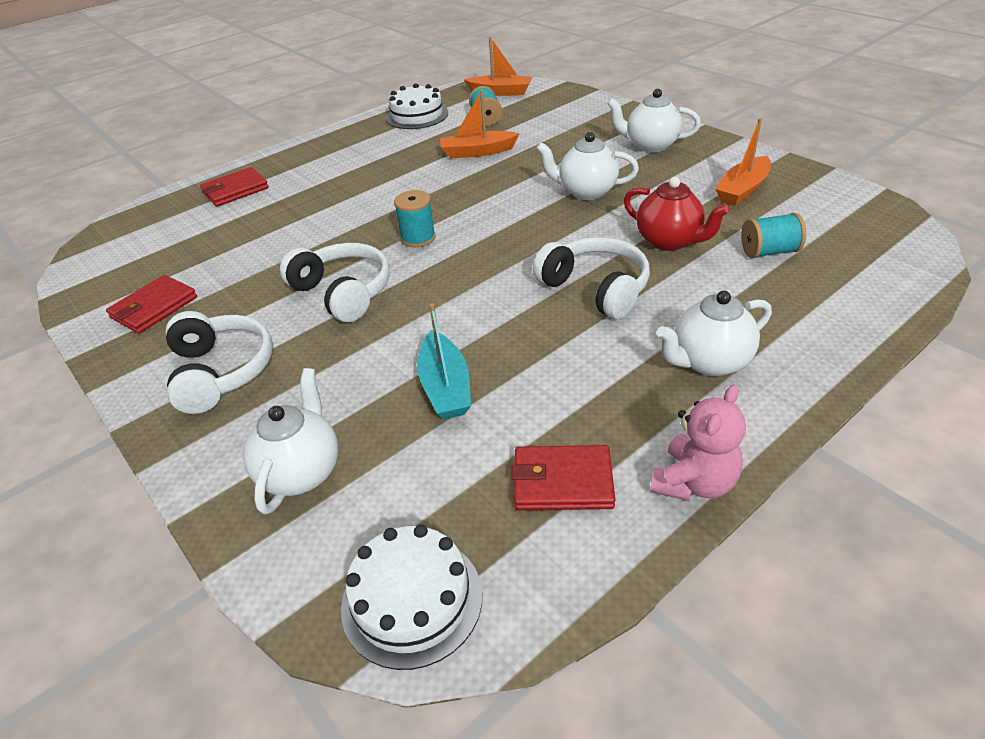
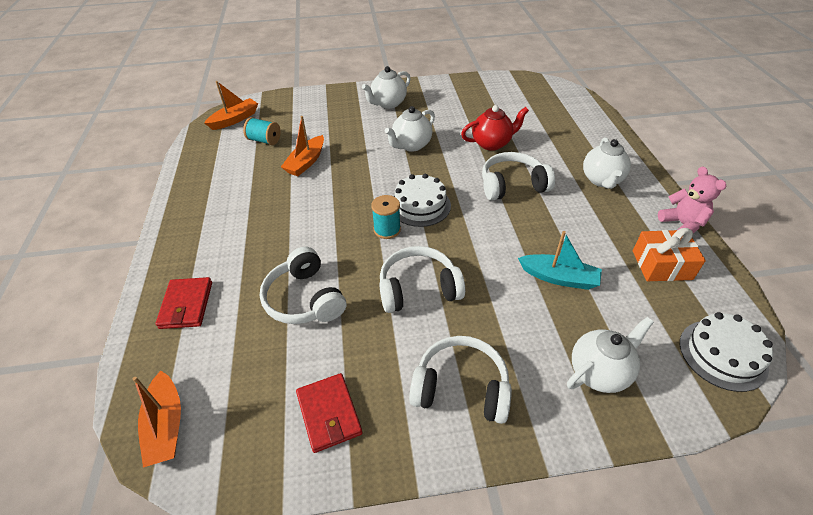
camera: 60 degrees left, 5 degrees up
white teapot [243,368,338,514] -> white teapot turned 105 degrees clockwise [567,317,654,393]
white cake [386,83,448,129] -> white cake moved to [394,174,451,227]
red wallet [512,445,615,510] -> orange gift [633,228,706,281]
orange boat [715,118,771,206] -> orange boat moved to [132,370,181,468]
turquoise spool [741,213,806,258] -> none
none -> white headphones [260,247,346,324]

